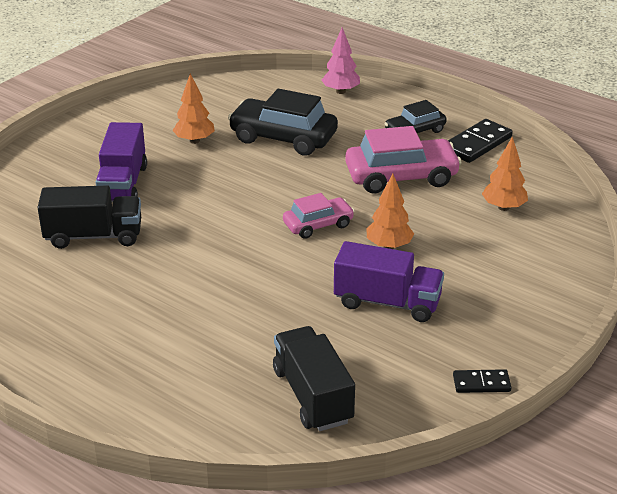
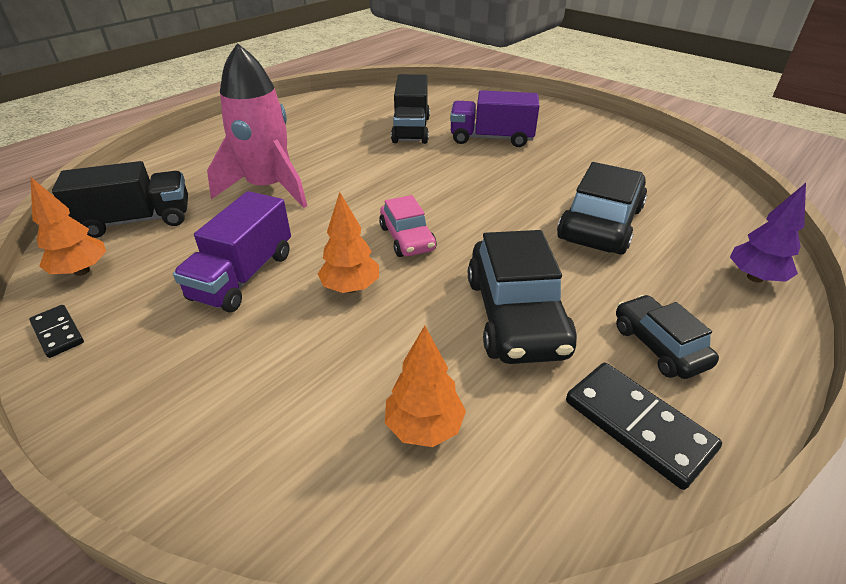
camera: 95 degrees right, 5 degrees up
orange tree [173,74,215,144] -> orange tree moved to [30,176,106,276]
pink tree [321,28,360,94] -> purple tree [730,183,806,283]
pink car [345,126,462,194] -> black car [468,230,577,364]
black domino [453,369,511,393] -> black domino turned 45 degrees counterclockwise [29,305,84,358]
none -> pink rocket [207,43,307,208]

